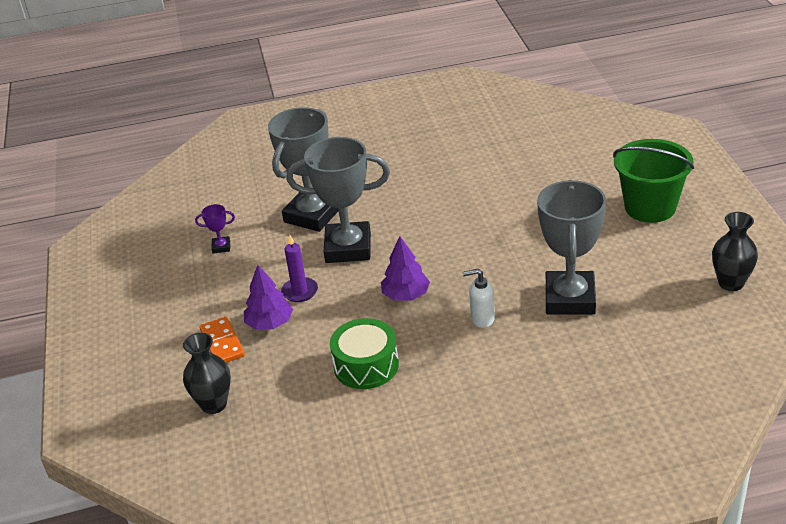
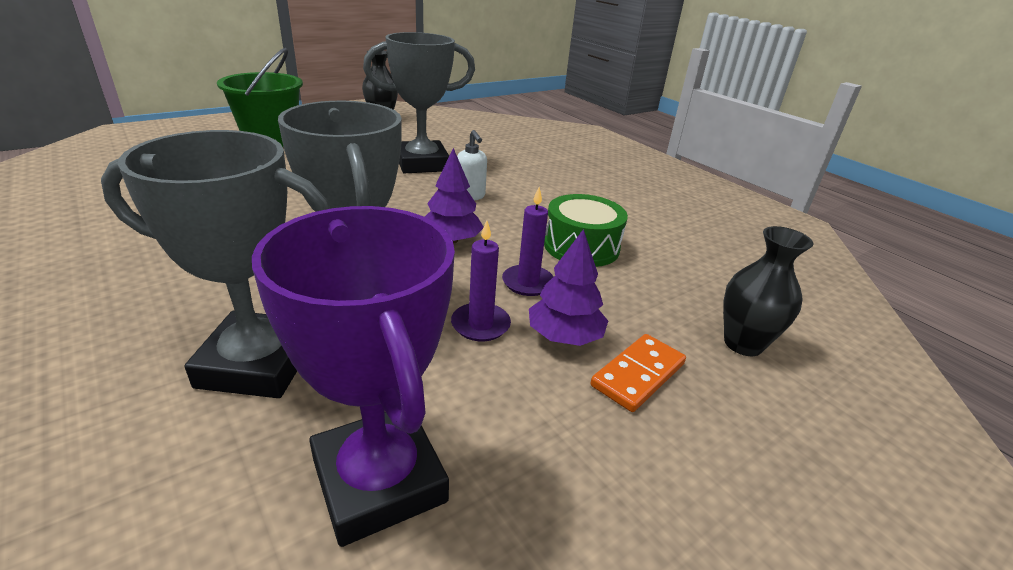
camera: 120 degrees left, 5 degrees down
purple trophy [195,204,235,254] -> purple trophy [252,206,455,547], size x2.48
none -> purple candle [502,187,553,296]

